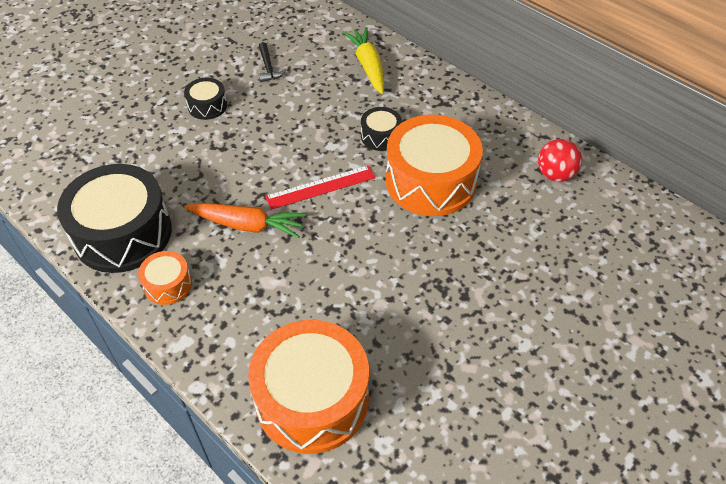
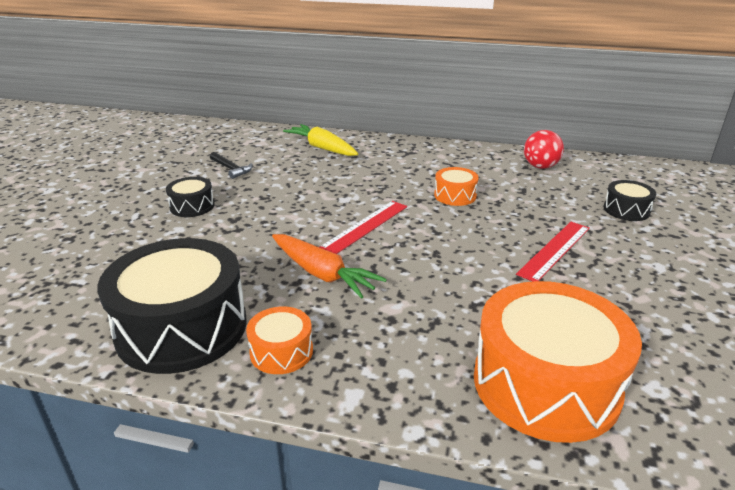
camera: 30 degrees left, 20 degrees down
orange carrot [184,203,306,238] -> orange carrot turned 60 degrees clockwise [272,234,387,299]
black drum [361,107,402,151] -> black drum moved to [604,180,656,221]
orange drum [386,115,483,216] -> orange drum [434,167,479,206], size x0.47
none -> red ruler [516,222,590,281]

